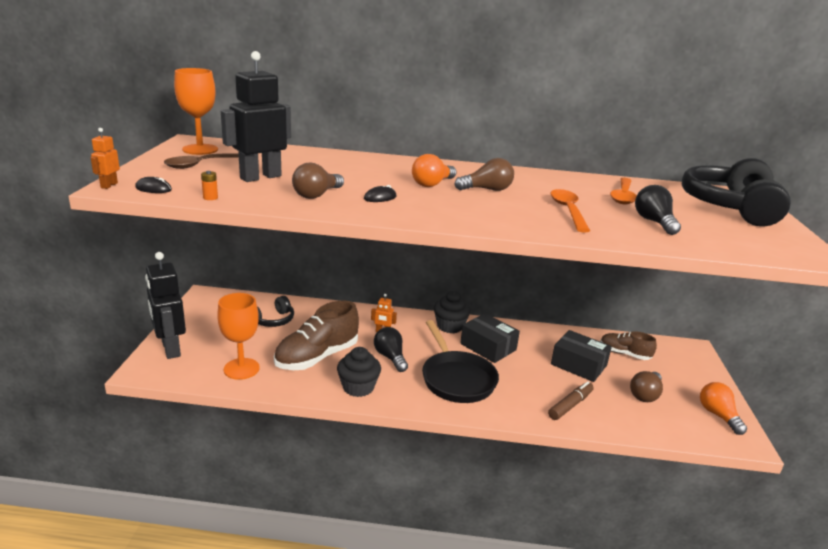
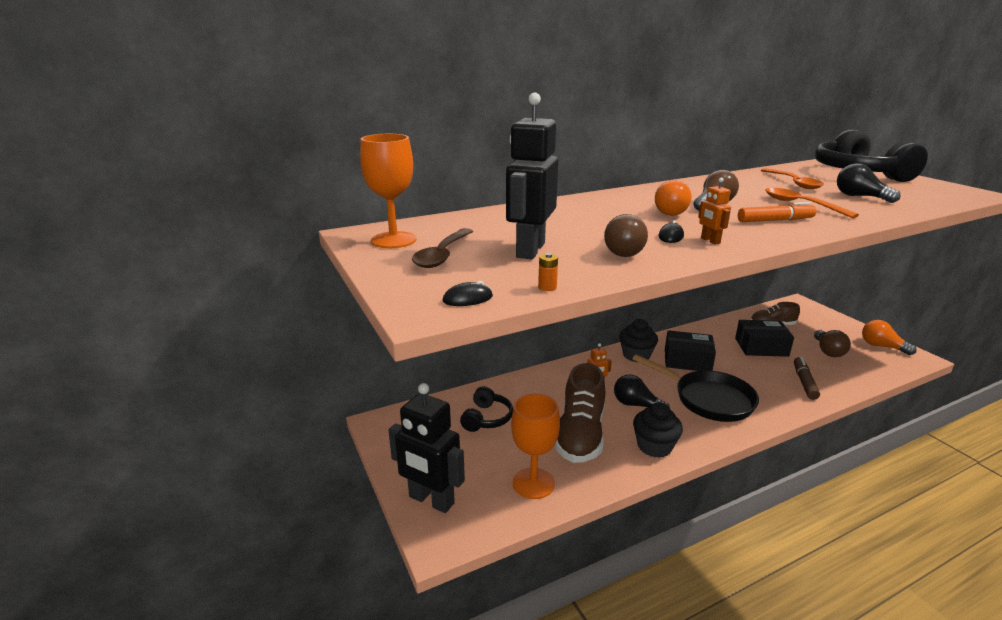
camera: 30 degrees left, 0 degrees up
orange robot [91,128,120,189] -> orange robot moved to [698,178,731,244]
none -> orange marker [738,202,817,222]

